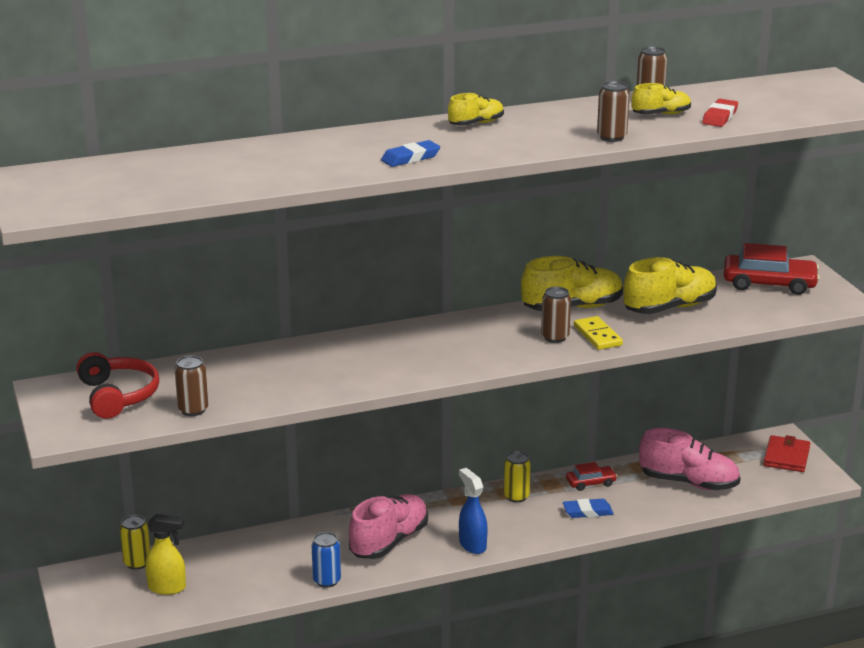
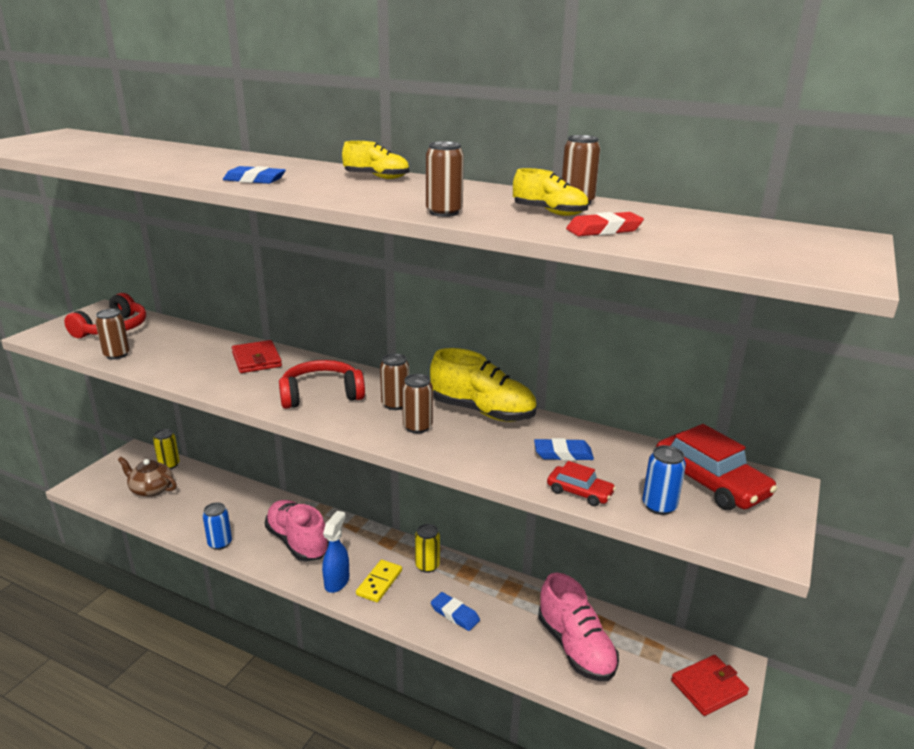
camera: 45 degrees right, 0 degrees up
yellow spray bottle [145,514,186,595] -> brown teapot [118,457,177,497]
pink shoe [349,494,428,559] -> pink shoe turned 120 degrees counterclockwise [265,500,329,562]
red car [566,462,617,491] -> red car moved to [547,461,616,506]
yellow domino [574,316,623,350] -> yellow domino moved to [356,560,402,603]
yellow shoe [624,257,717,314] -> blue eraser [534,438,594,461]
none -> red wallet [232,340,282,373]
none -> red headphones [279,360,365,409]
none -> brown can [380,353,409,410]
none -> blue can [643,445,686,515]

